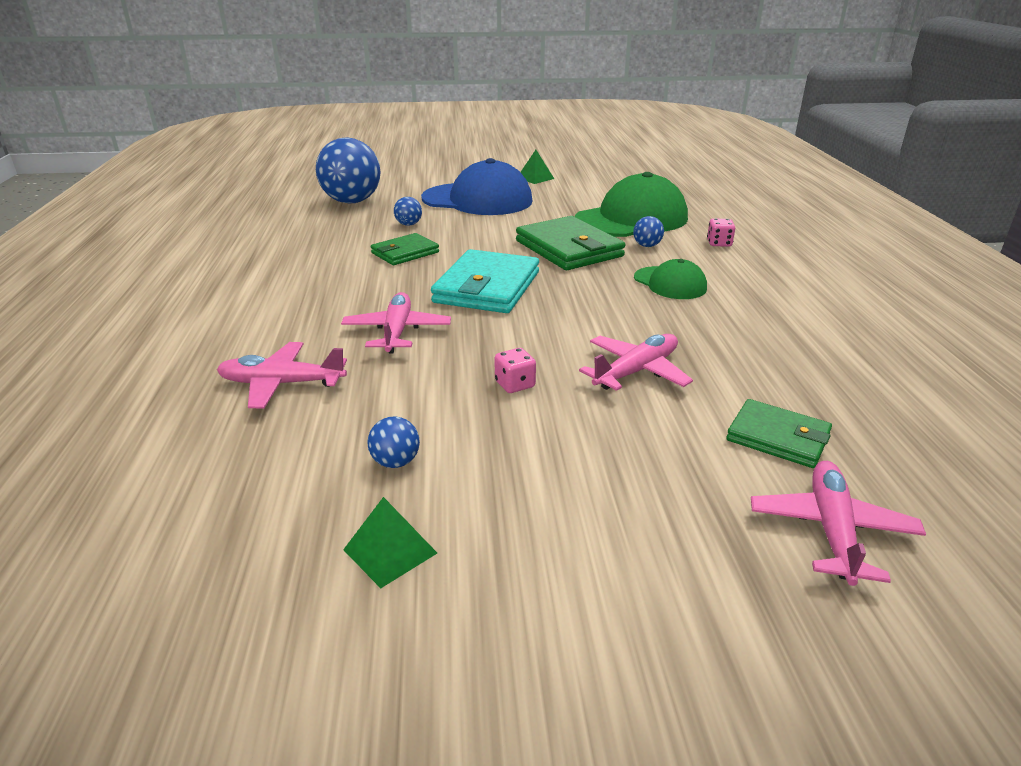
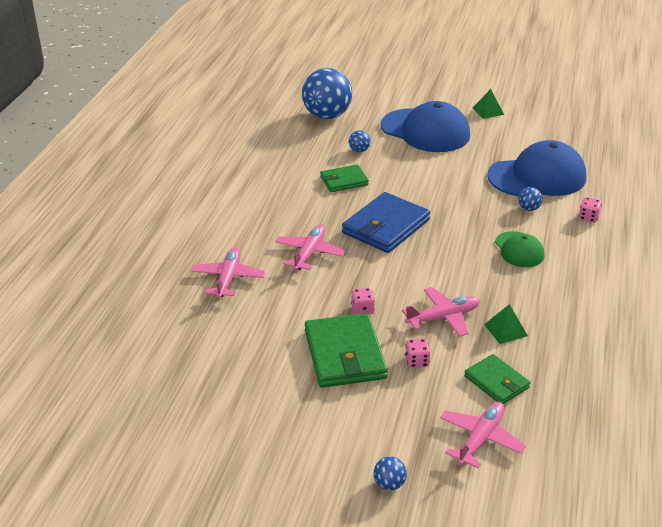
camera: 20 degrees right, 5 degrees up
pink plane [217,342,347,409] -> pink plane turned 75 degrees clockwise [191,247,266,298]
green pyramid [343,497,437,588] -> green pyramid moved to [484,304,528,344]
blue ball [367,416,420,468] -> blue ball moved to [373,456,407,491]
turquoise wallet [431,249,539,313] -> blue wallet [342,192,430,253]
green wallet [516,216,625,270] -> green wallet moved to [305,313,388,388]
green cap [575,172,688,237] -> blue cap [487,140,586,196]
none -> pink dice [405,339,430,368]

